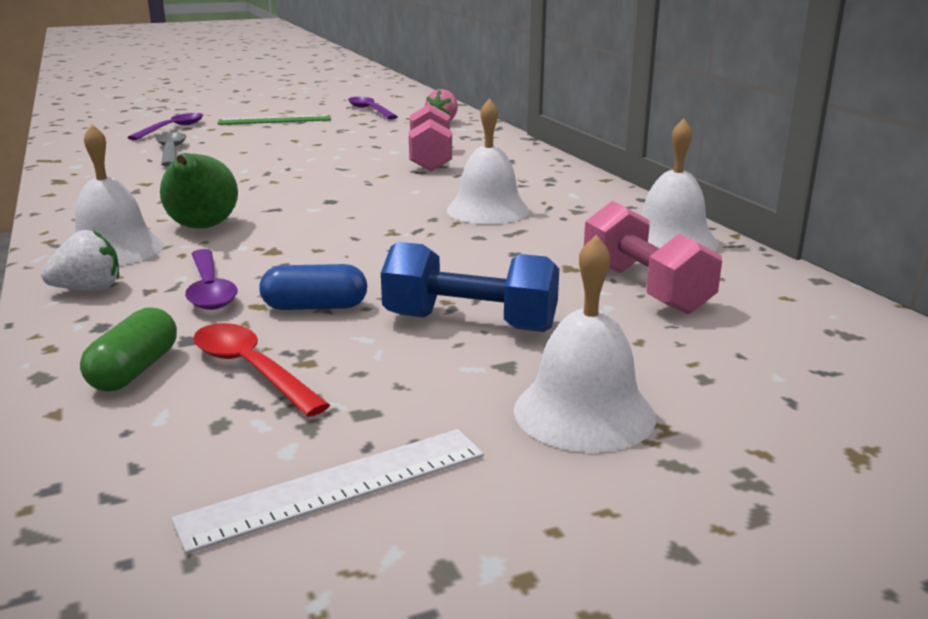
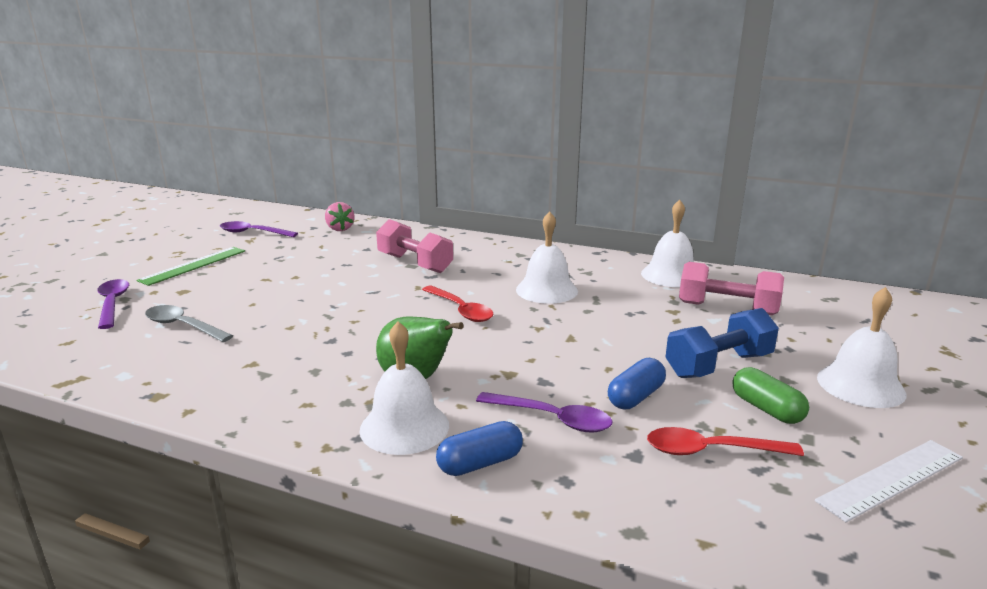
camera: 45 degrees left, 0 degrees up
white strawberry [41,230,119,290] -> blue capsule [436,421,523,476]
green capsule [80,307,177,391] -> green capsule moved to [732,367,809,424]
white ruler [172,429,484,554] -> white ruler turned 45 degrees clockwise [815,440,963,522]
none -> red spoon [422,286,493,322]

